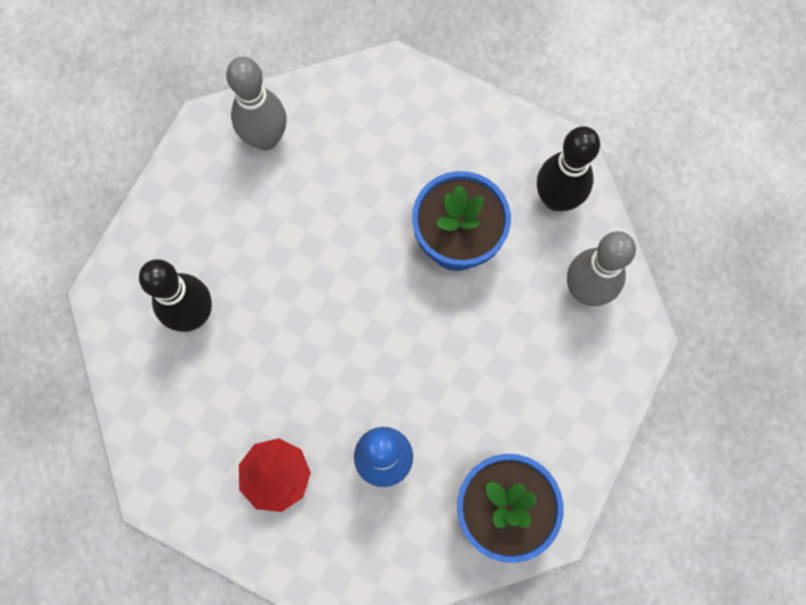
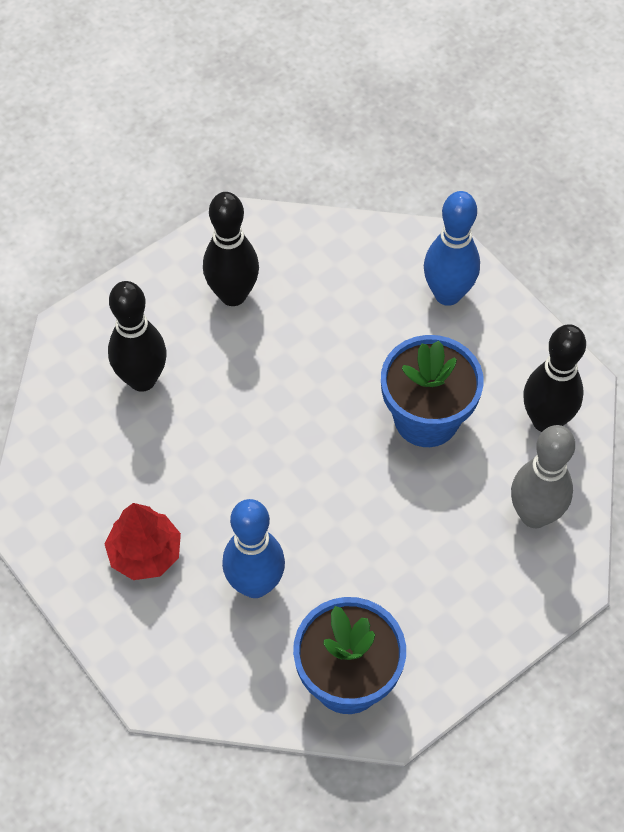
camera: 25 degrees right, 15 degrees down
grey bowling pin [226,57,286,150] -> none
none -> black bowling pin [203,192,259,306]
none -> blue bowling pin [424,191,480,306]

